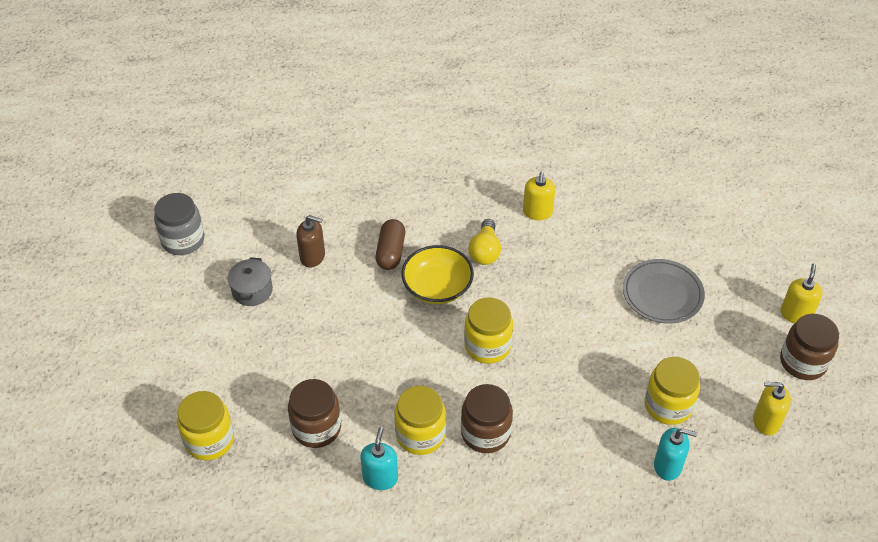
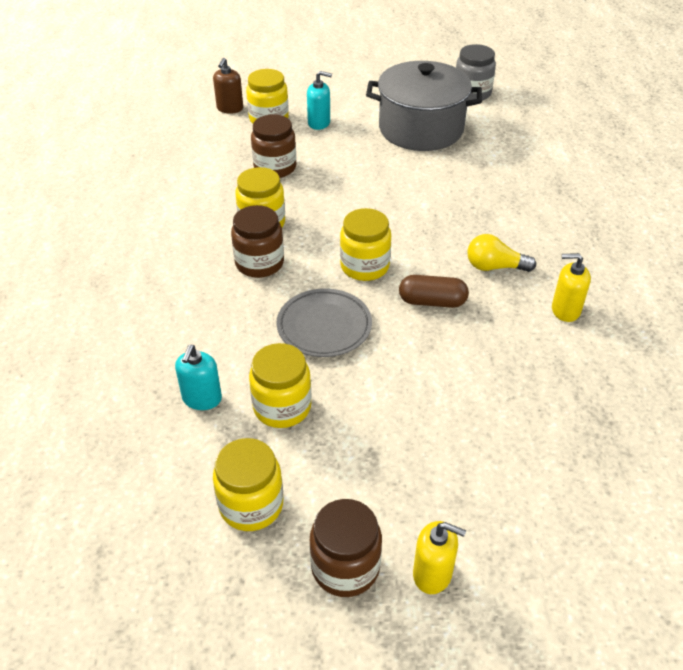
camera: 90 degrees right, 5 degrees down
grey pot [227,257,273,306] -> grey pot [366,61,482,151], size x2.33
brown soap dispenser [296,215,325,268] -> brown soap dispenser moved to [213,58,243,114]
turquoise soap dispenser [360,427,398,490] -> turquoise soap dispenser moved to [307,71,332,130]
brown capsule [375,219,405,270] -> brown capsule moved to [399,275,469,308]
yellow bowl [401,245,474,304] -> none
grey plate [623,259,705,324] -> grey plate moved to [276,289,372,357]
yellow soap dispenser [753,382,791,435] -> yellow jar [213,438,283,531]

